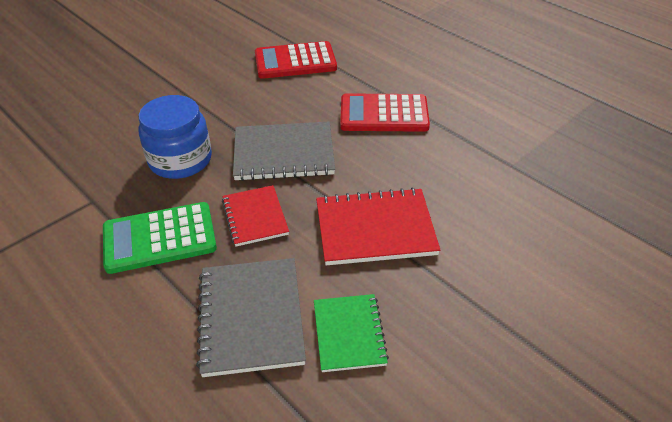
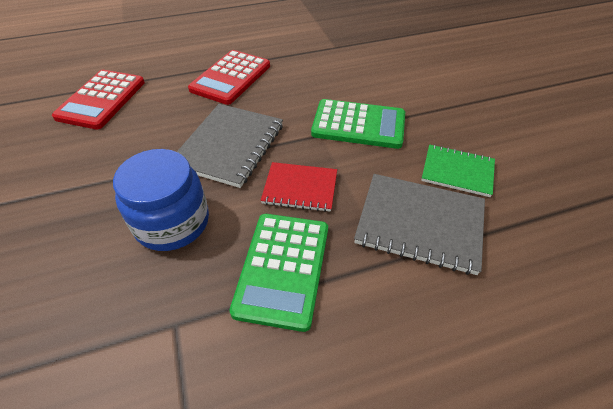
camera: 65 degrees left, 5 degrees up
red notebook [316,187,440,265] -> green calculator [311,99,405,149]

